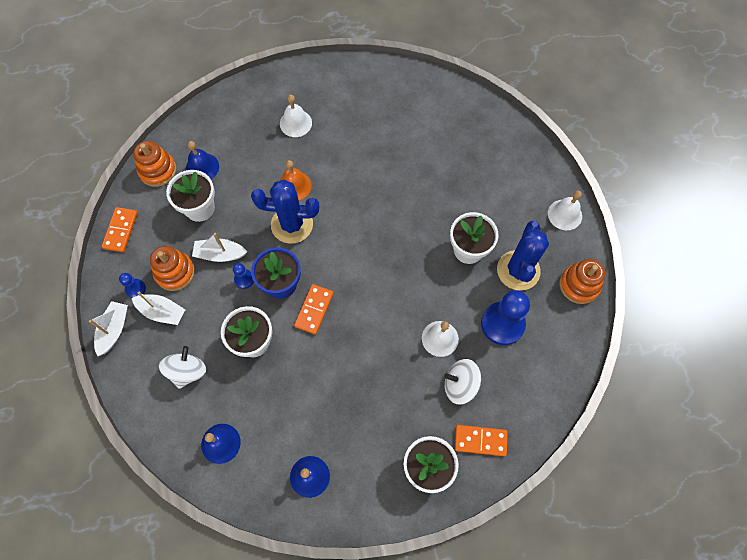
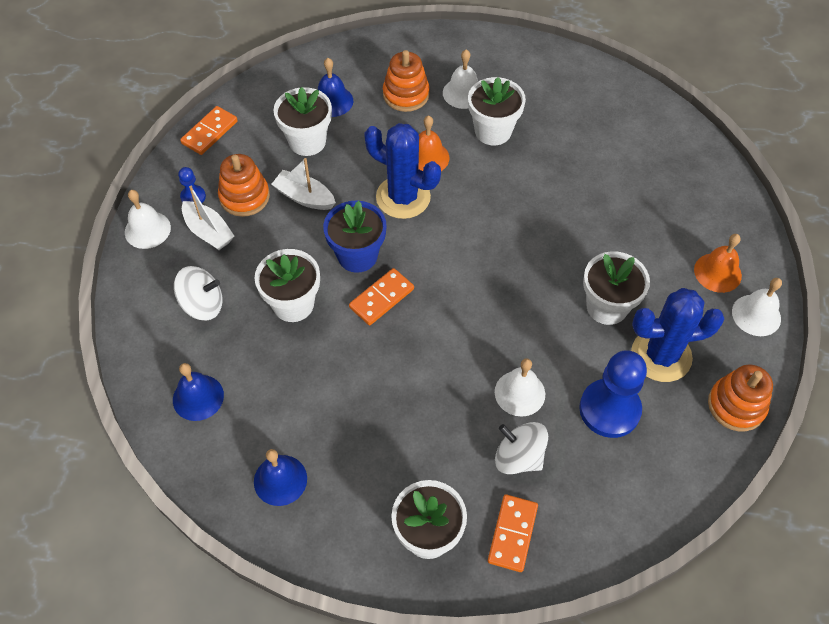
camera: 25 degrees right, 10 degrees down
white boat [89,301,128,356] -> white bell [125,190,171,249]
orange stacking toy [133,141,177,187] -> orange stacking toy moved to [383,50,430,112]
white spinning top [159,346,206,389] -> white spinning top turned 45 degrees clockwise [174,266,222,320]
blue pawn [233,263,254,289] -> none
orange domino [455,425,507,456] -> orange domino turned 75 degrees clockwise [488,494,538,572]
blue cactus [497,221,549,291] -> blue cactus turned 45 degrees clockwise [631,288,724,382]
none -> white flower pot [468,77,526,145]
none -> orange bell [694,234,742,293]

